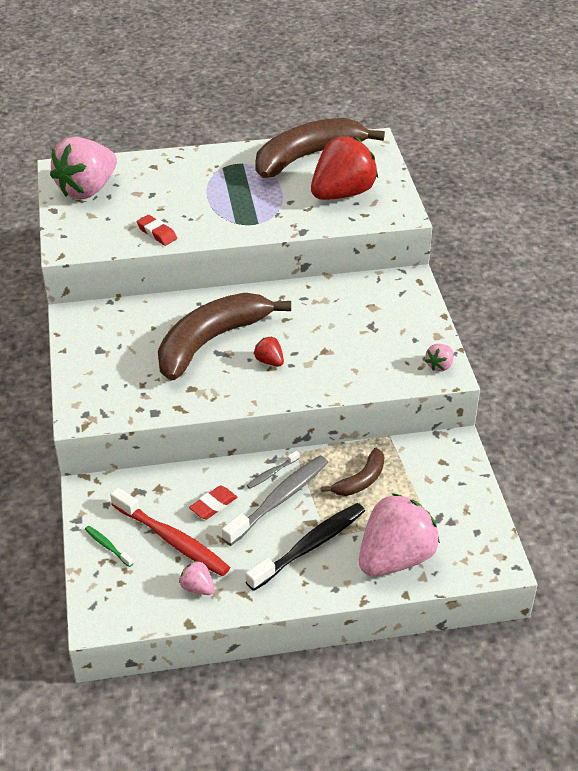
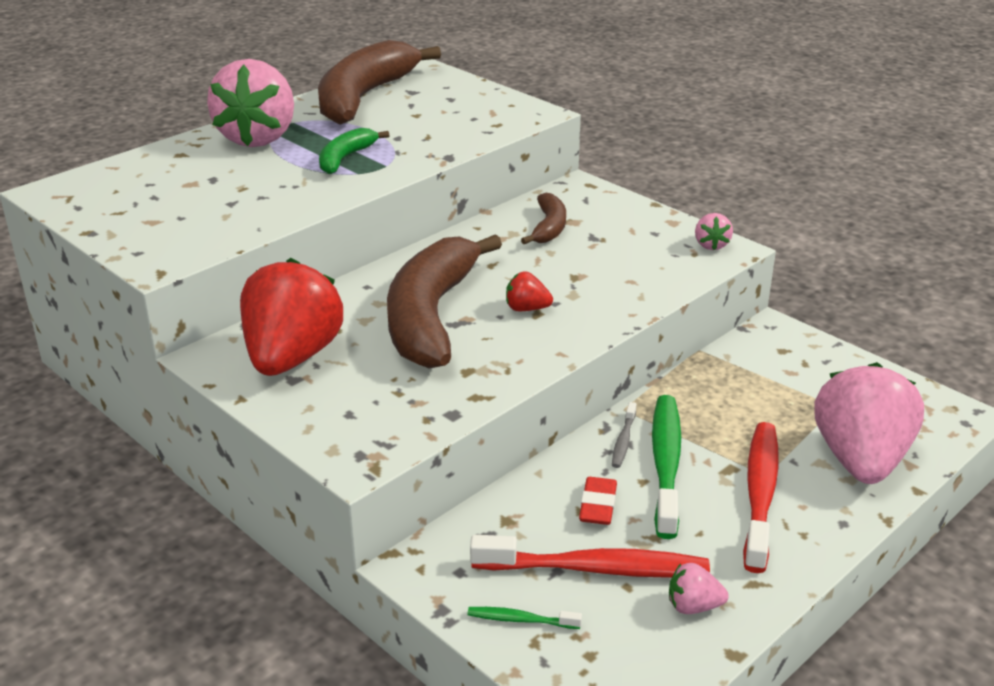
camera: 35 degrees left, 10 degrees down
pink strawberry [50,137,117,199] -> pink strawberry moved to [207,59,294,147]
red eraser [137,215,177,246] -> none
grey toothbrush [222,456,328,546] -> green toothbrush [652,395,682,539]
black toothbrush [246,503,365,591] -> red toothbrush [743,422,779,573]
red strawberry [311,136,378,200] -> red strawberry moved to [240,258,343,376]
brown banana [321,448,384,496] -> brown banana moved to [521,193,566,244]
none -> green banana [319,128,389,174]

